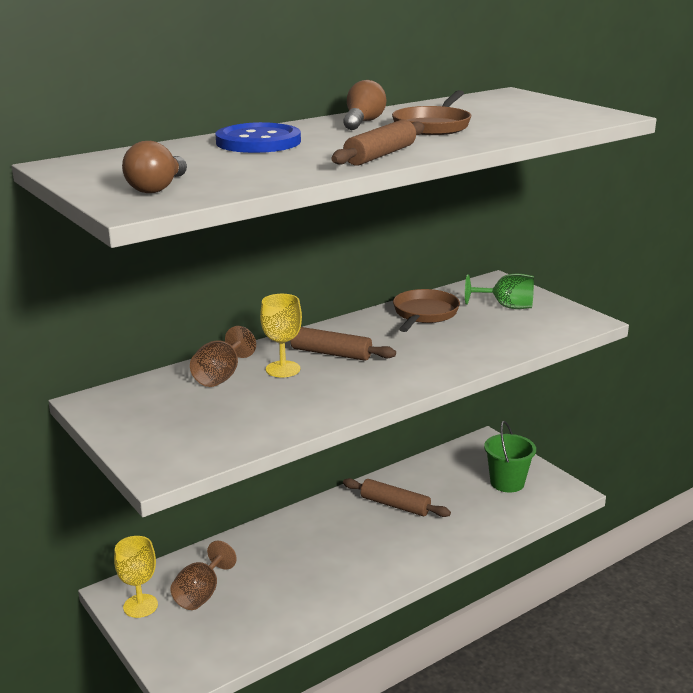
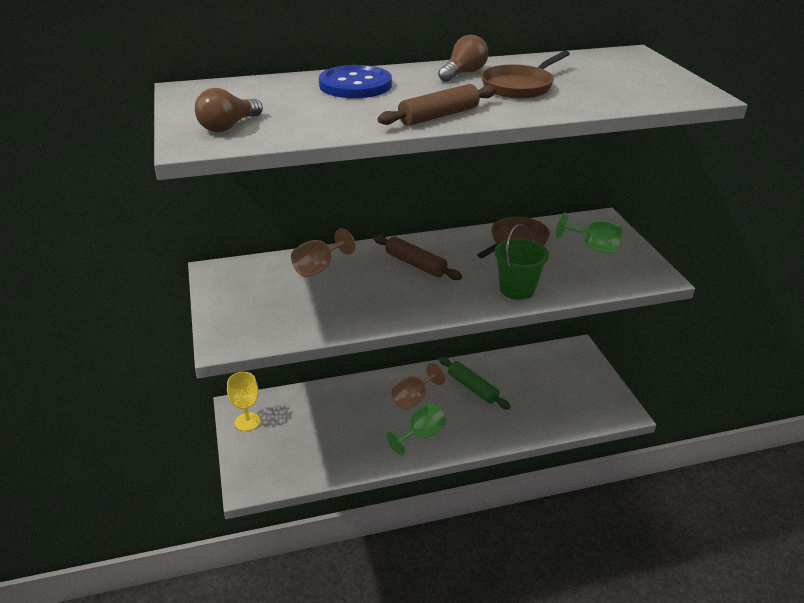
camera: 20 degrees right, 10 degrees up
brown goblet [170,541,237,610] -> brown goblet moved to [392,363,445,410]
yellow goblet [260,294,302,377] -> none
brown rolling pin [343,478,451,517] -> green rolling pin [439,357,511,410]
green bucket [484,421,536,493] -> green bucket moved to [494,224,549,300]
none -> green goblet [386,403,446,456]

